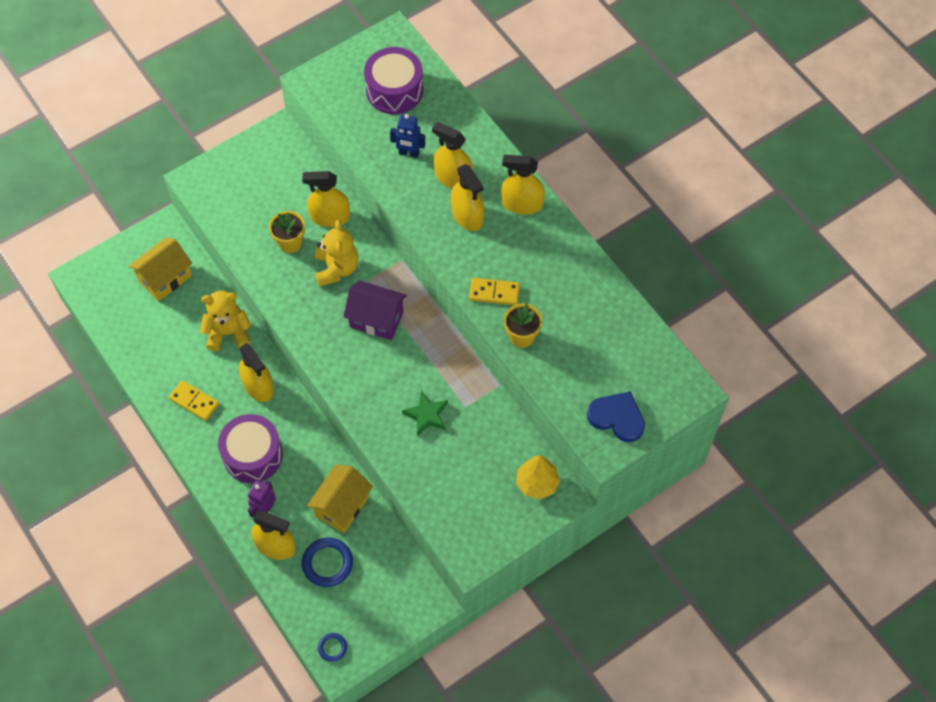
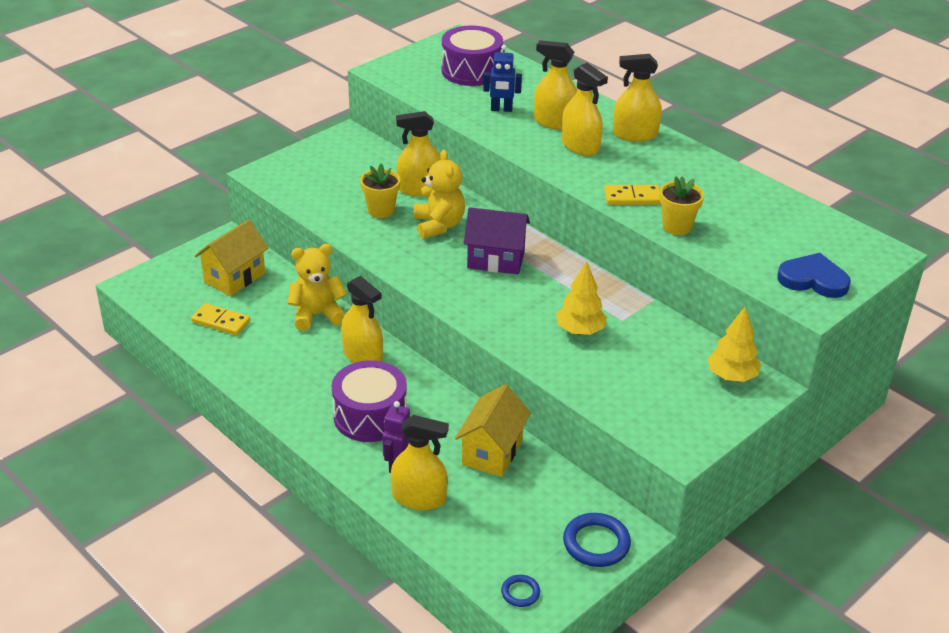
camera: 10 degrees left, 25 degrees down
yellow domino [169,380,219,421] -> yellow domino moved to [191,303,250,335]
blue ring [302,537,353,587] -> blue ring moved to [563,513,631,567]
green star [402,391,448,436] -> yellow tree [556,261,607,335]

